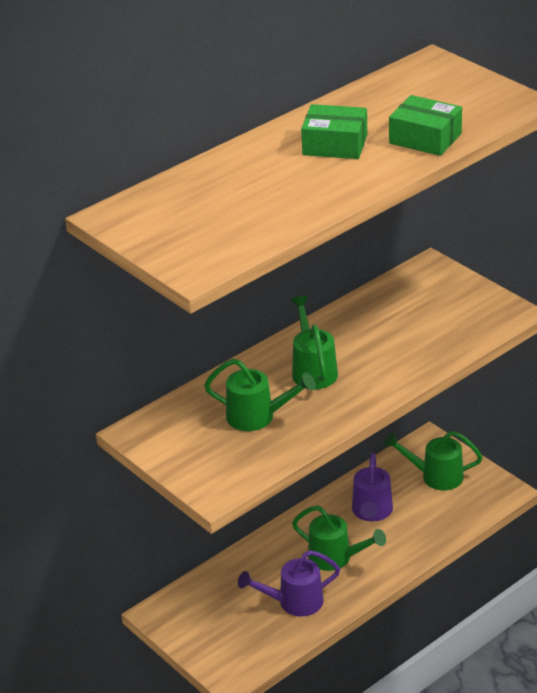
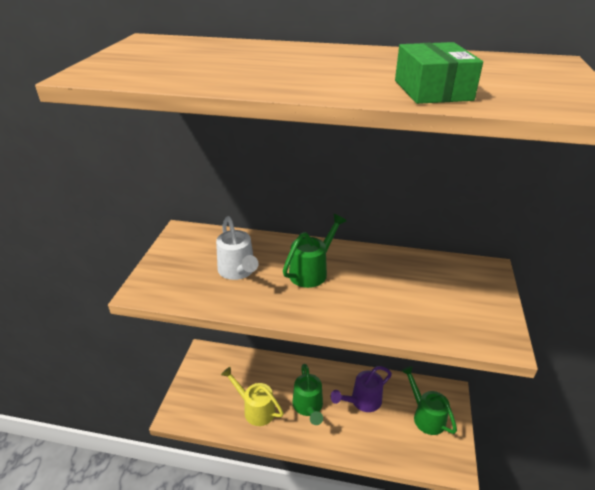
camera: 50 degrees right, 0 degrees up
green watering can [204,359,316,431] -> white watering can [216,216,259,280]
purple watering can [238,550,340,616] -> yellow watering can [221,366,284,426]
green box [301,104,367,159] -> none

